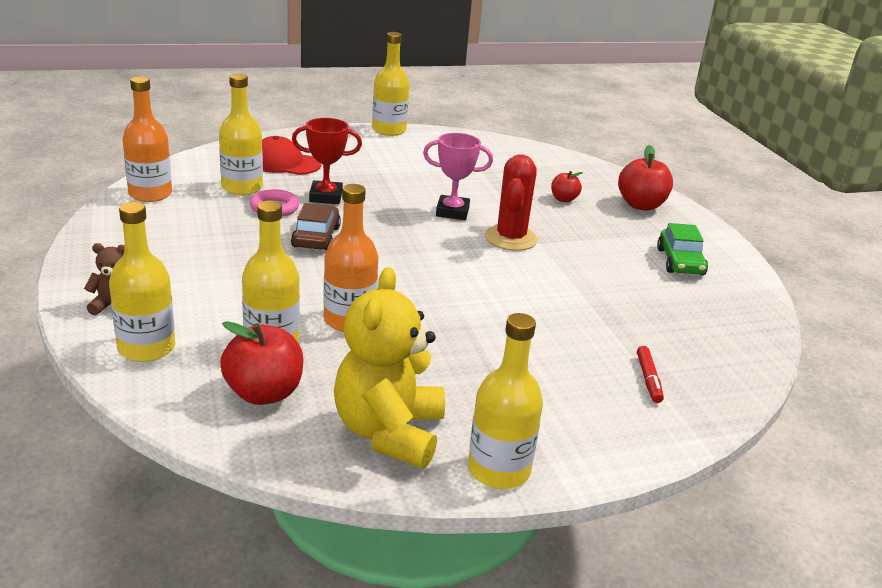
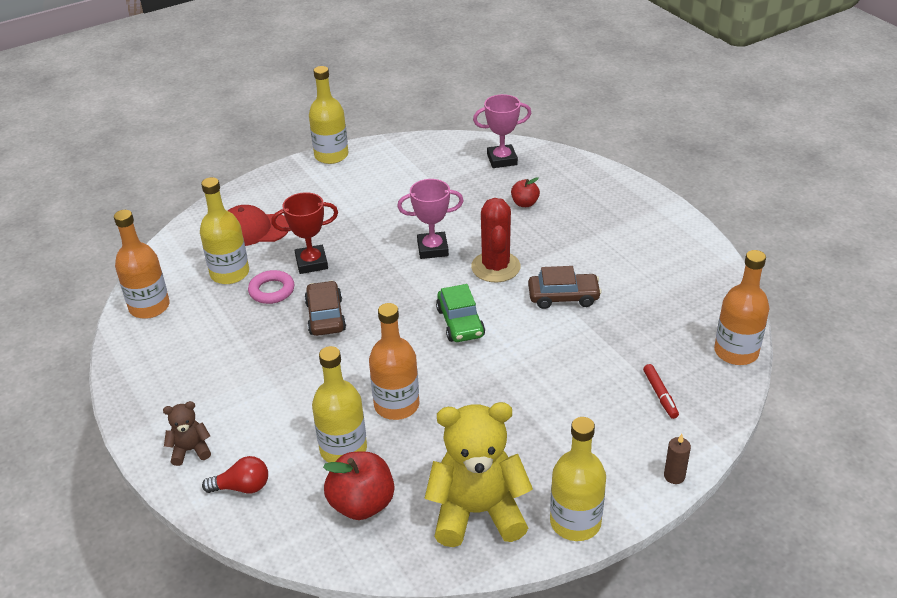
camera: 10 degrees left, 10 degrees up
yellow bottle [109,202,175,362] -> red light bulb [202,456,268,493]
yellow teddy bear [334,267,445,468] -> yellow teddy bear turned 90 degrees clockwise [425,402,533,547]
red apple [618,145,673,210] -> none
green car [657,223,708,275] -> green car moved to [436,284,485,342]
none -> pink trophy [473,94,531,168]
none -> brown car [528,266,602,309]
none -> brown candle [664,434,691,484]
none -> orange bottle [714,250,770,365]

